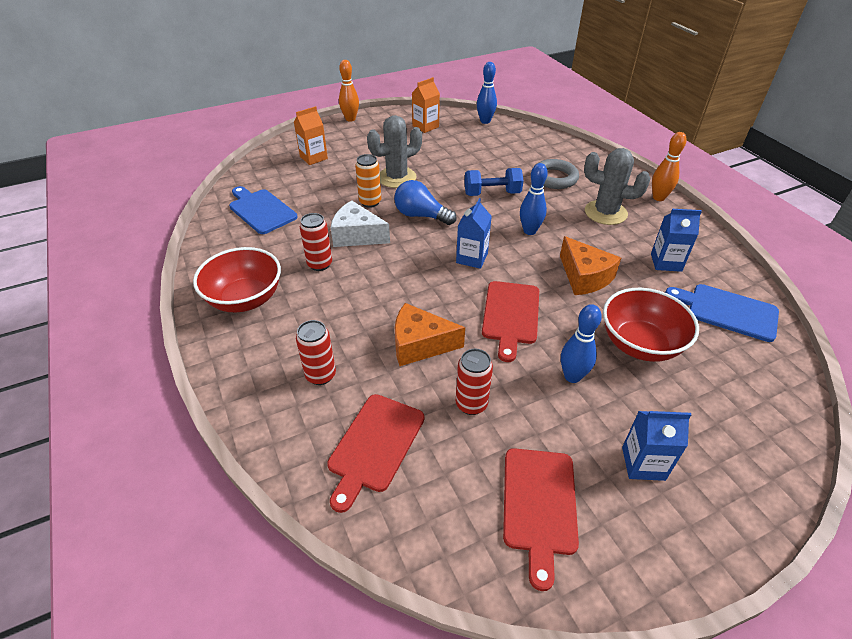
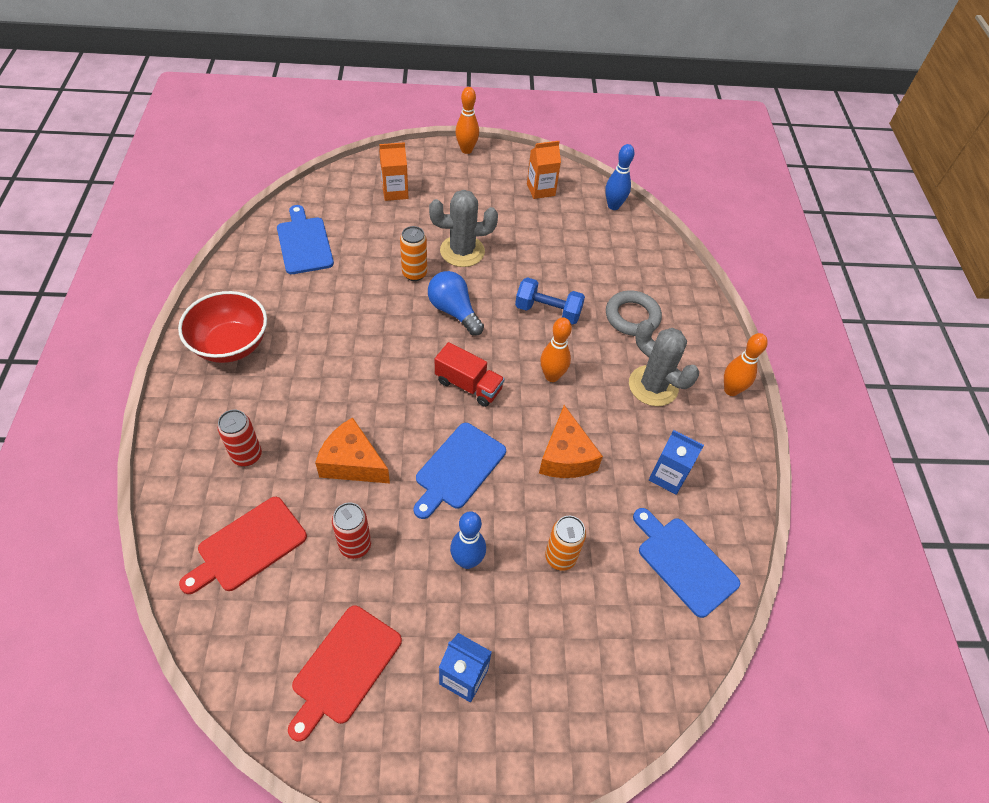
camera: 20 degrees right, 10 degrees up
red can [300,213,332,271] -> none
white cheese [331,201,390,247] -> none
blue carton [456,198,492,269] -> red truck [435,342,505,407]
red cutting board [482,281,539,362] -> blue cutting board [414,423,506,519]
blue bowling pin [520,163,548,235] -> orange bowling pin [540,317,572,382]
red bowl [603,288,699,362] -> orange can [545,516,586,571]

